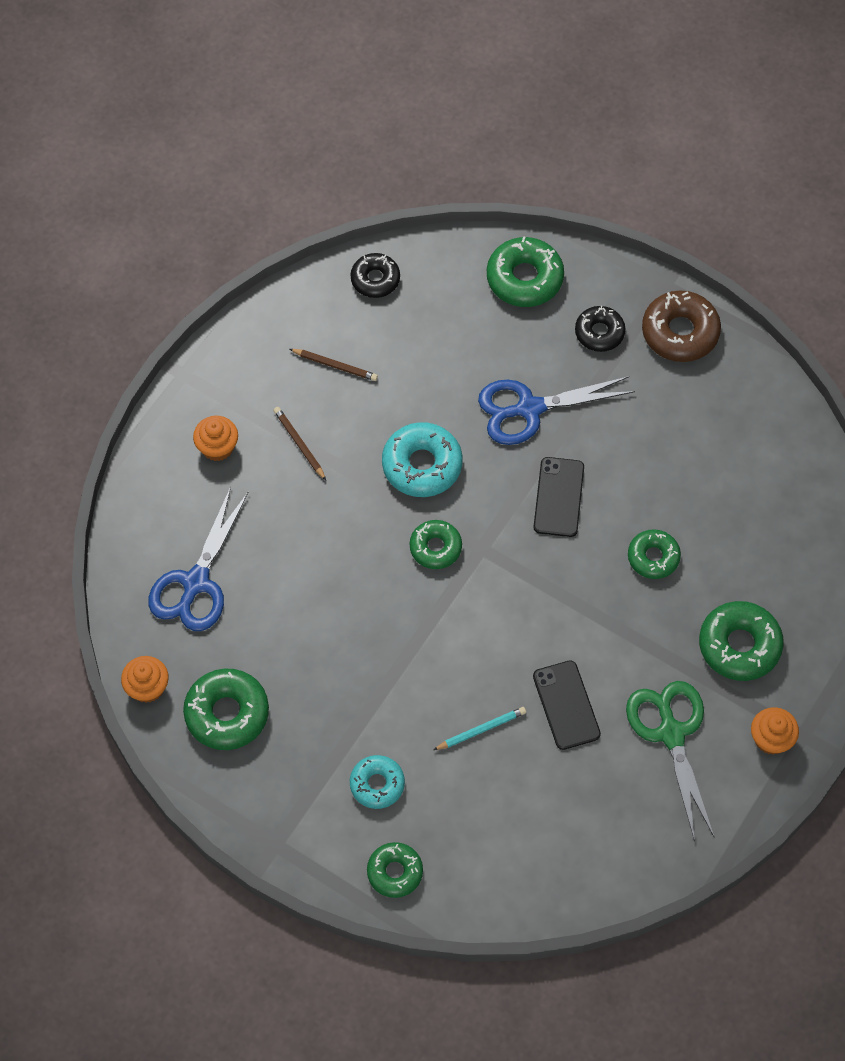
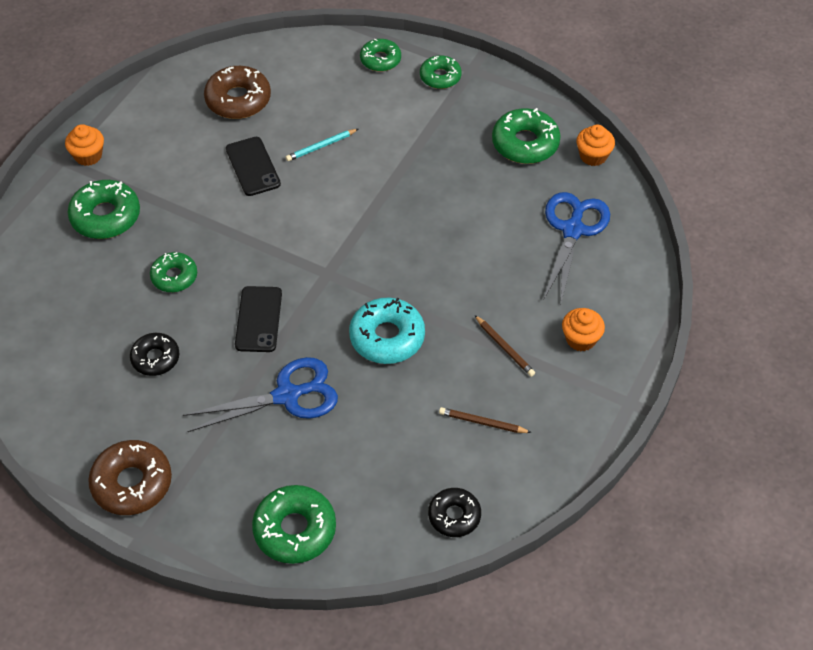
camera: 175 degrees right, 10 degrees down
turquoise donut [350,755,405,809] -> none
green donut [409,520,462,569] -> green donut moved to [420,55,462,89]
black donut [575,306,626,352] -> black donut moved to [130,333,179,376]
green scissors [626,681,714,842] -> none
none -> brown donut [204,66,271,119]

